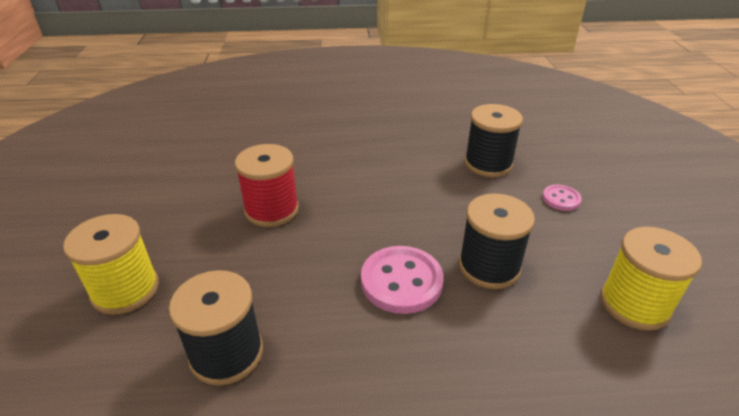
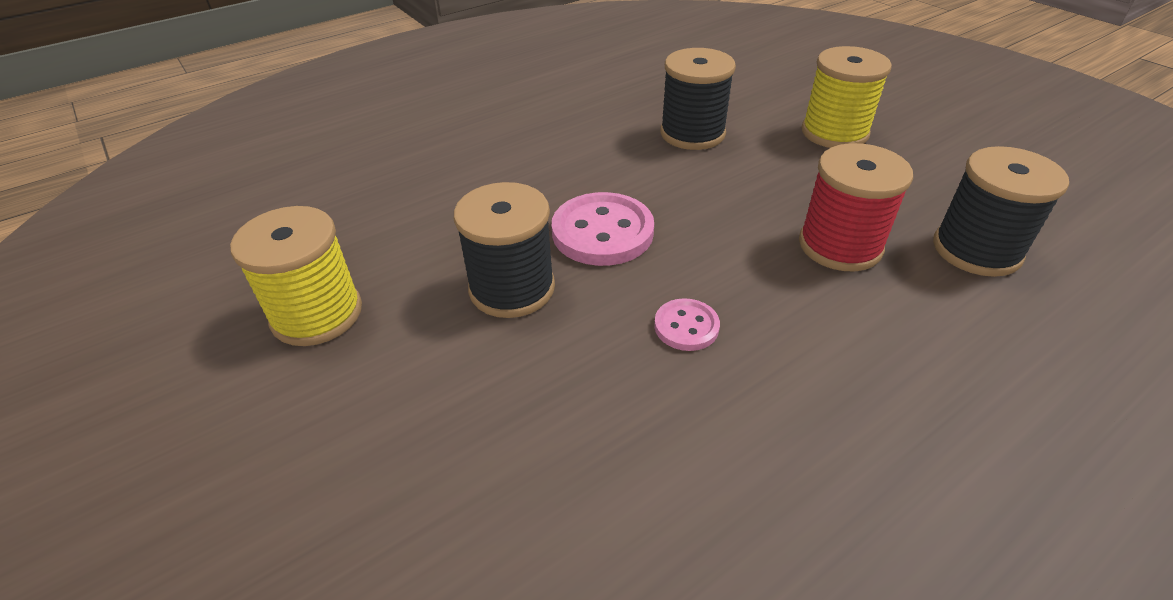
camera: 150 degrees right, 5 degrees up
black spool [465,104,523,177] -> black spool moved to [933,146,1069,277]
pink button [542,185,582,211] -> pink button moved to [654,298,720,351]

